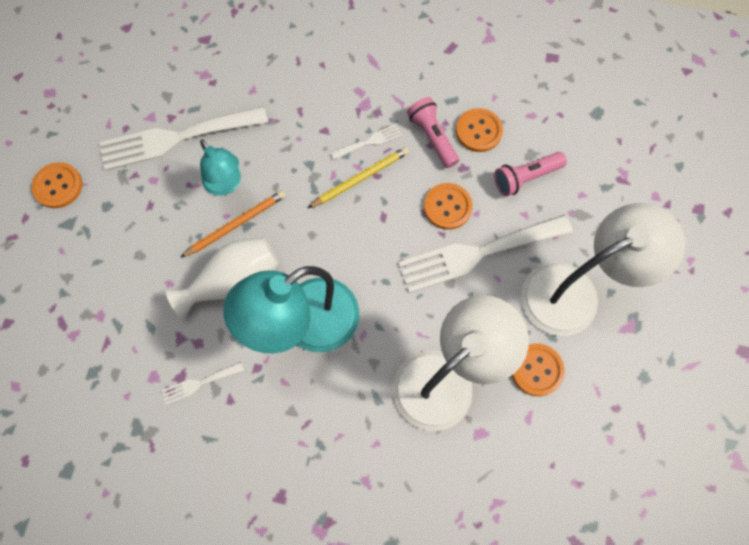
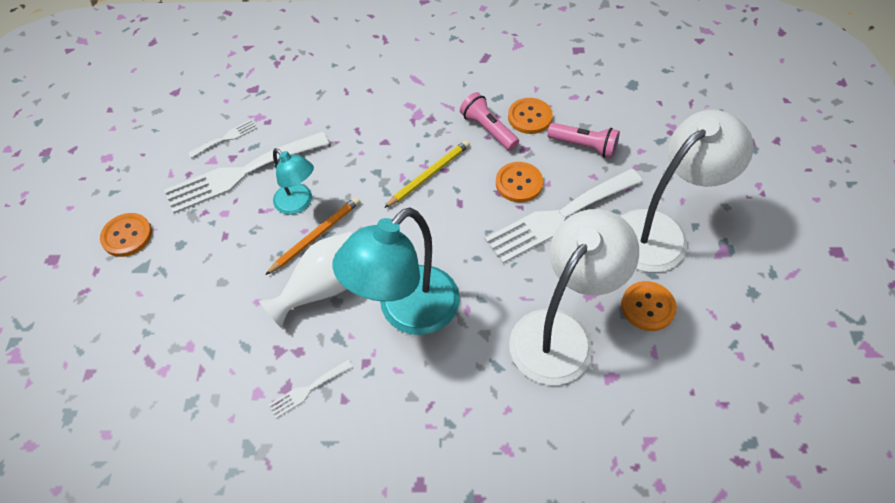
camera: 10 degrees left, 15 degrees down
white fork [331,124,403,159] -> white fork moved to [188,120,257,158]
pink flashlight [494,152,567,196] -> pink flashlight turned 120 degrees counterclockwise [547,123,620,158]

